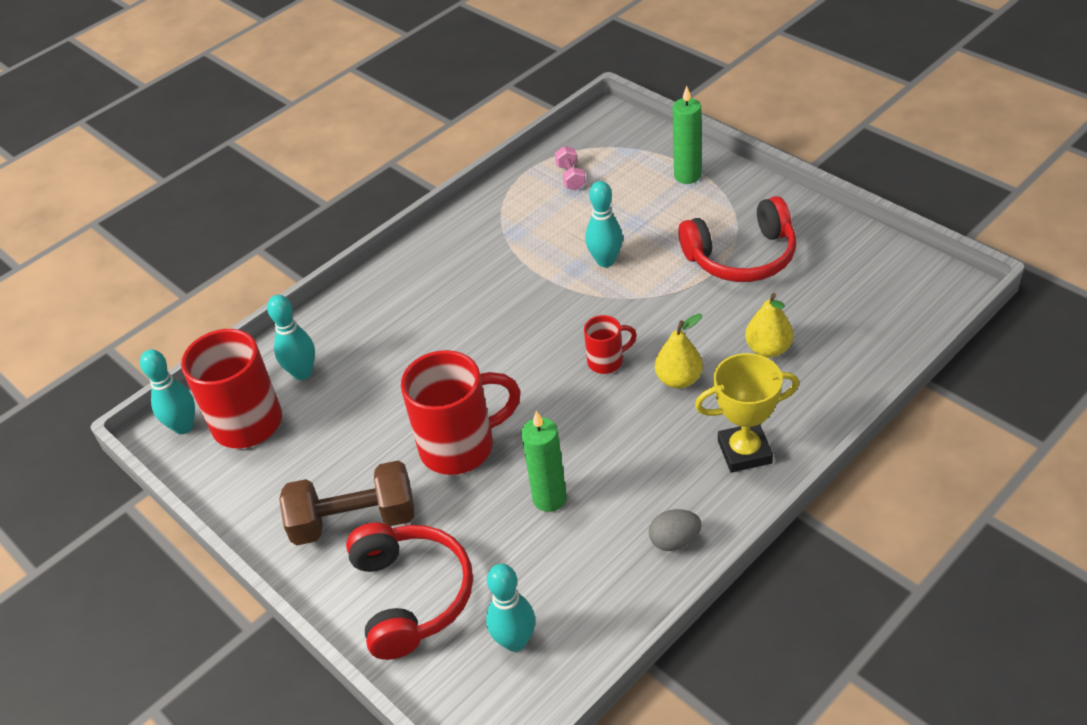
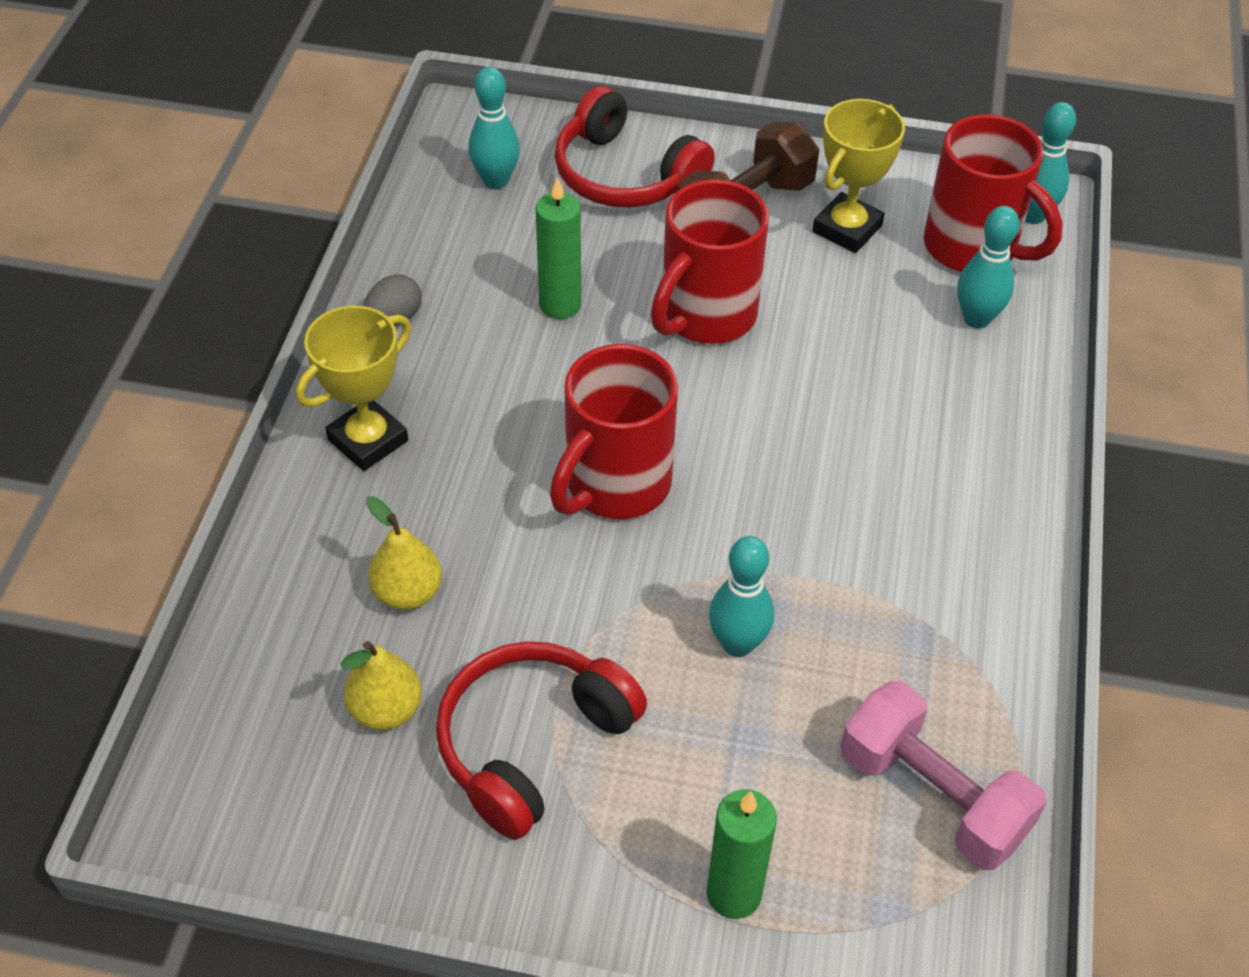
camera: 140 degrees right, 5 degrees up
pink dumbbell [555,146,586,190] -> pink dumbbell [840,681,1047,870], size x2.04
red mug [584,315,637,374] -> red mug [550,344,678,519], size x2.01
yellow pear [655,313,703,389] -> yellow pear moved to [340,641,422,730]
none -> yellow trophy [812,99,905,253]

